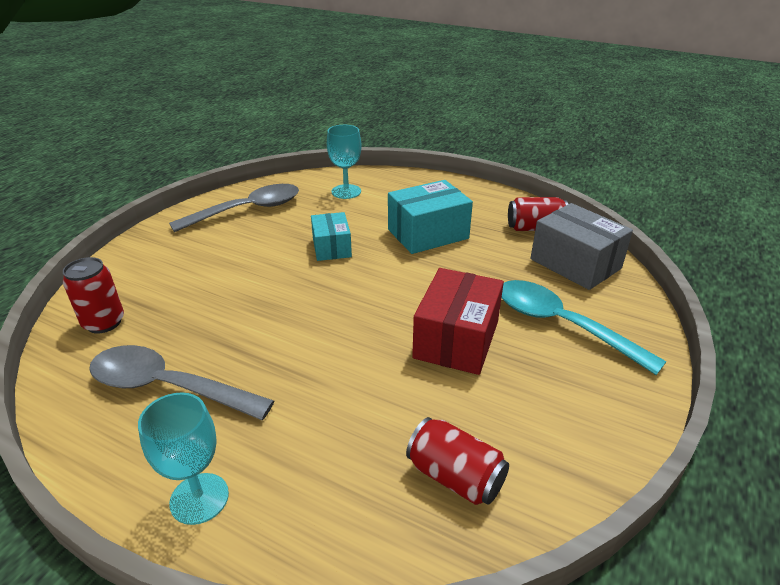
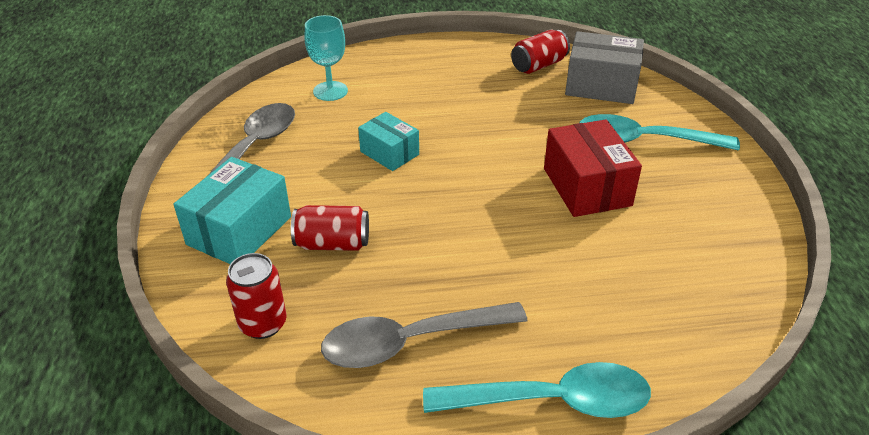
camera: 35 degrees left, 5 degrees up
turquoise goblet [138,392,229,525] -> turquoise spoon [423,362,651,418]
turquoise box [388,180,473,254] -> turquoise box moved to [174,157,291,264]
red can [406,417,509,505] -> red can moved to [291,205,369,251]

